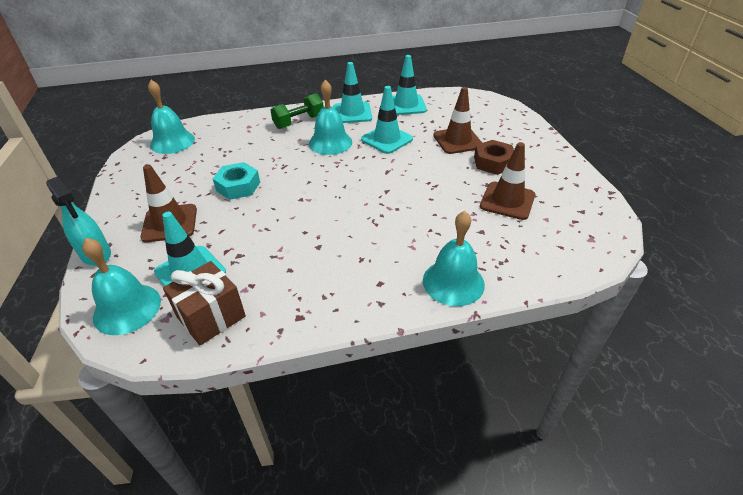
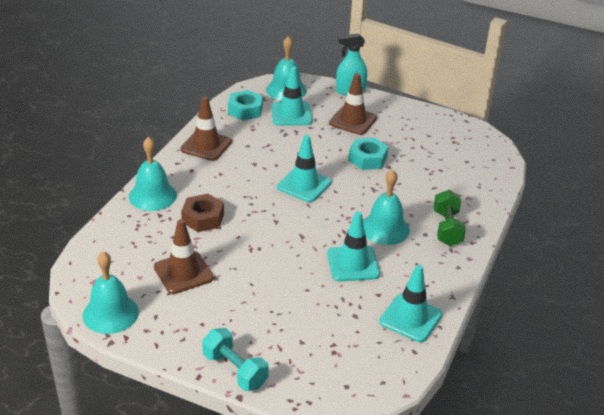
camera: 125 degrees right, 5 degrees down
turquoise bell [148,80,195,154] -> turquoise bell moved to [83,251,139,334]
brown gift [163,261,246,345] -> turquoise nut [228,90,263,121]
turquoise traffic cone [333,62,372,123] -> turquoise traffic cone moved to [277,135,331,202]
brown traffic cone [433,87,482,154] -> brown traffic cone moved to [180,96,232,161]
brown nut [474,140,514,175] -> brown nut moved to [181,194,224,232]
none -> turquoise dumbbell [202,328,269,391]

